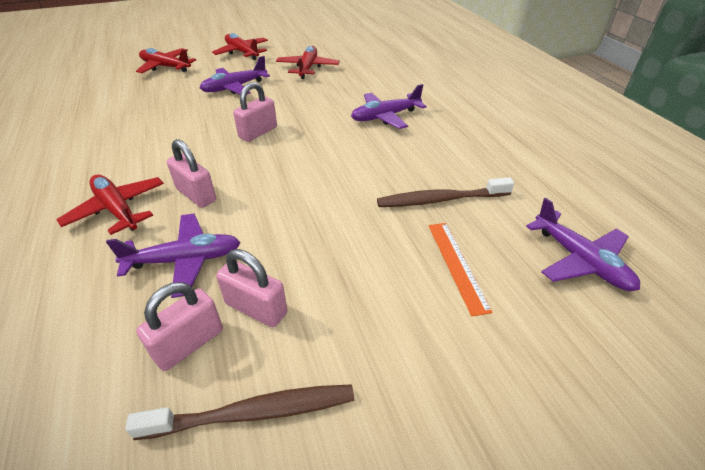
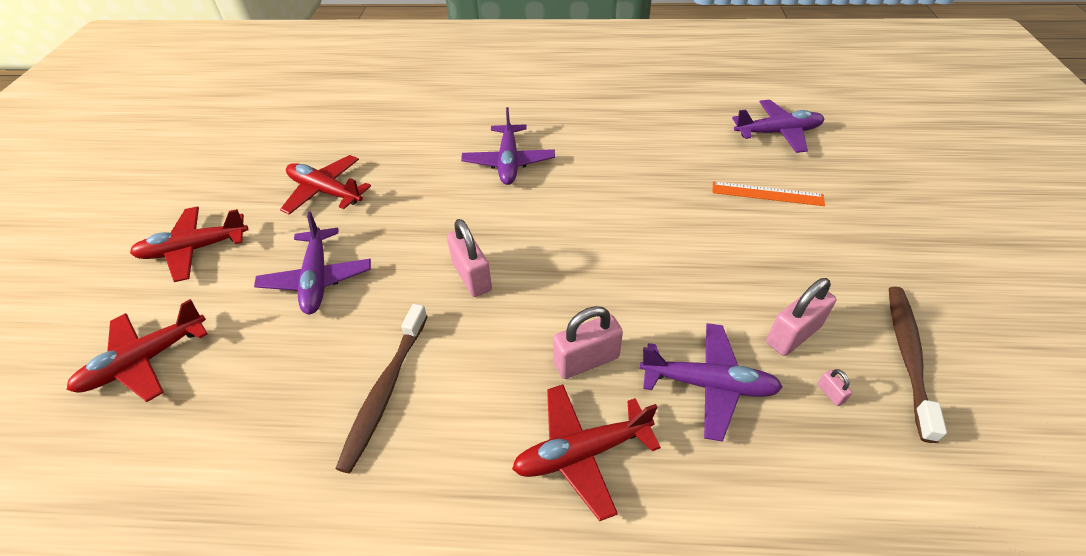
camera: 65 degrees left, 5 degrees up
purple plane [106,214,241,298] -> purple plane turned 90 degrees clockwise [640,323,783,442]
pink padlock [136,282,223,371] -> pink padlock [818,369,852,406], size x0.43
brown toothbrush [377,177,514,207] -> brown toothbrush moved to [335,304,428,473]

